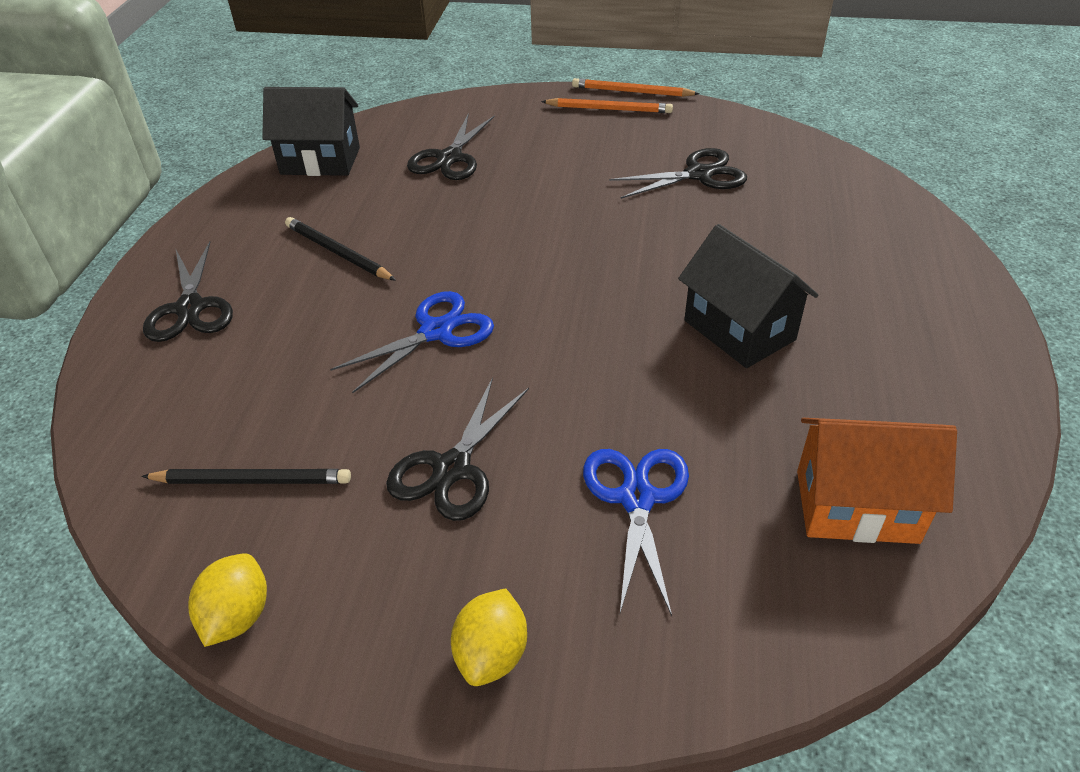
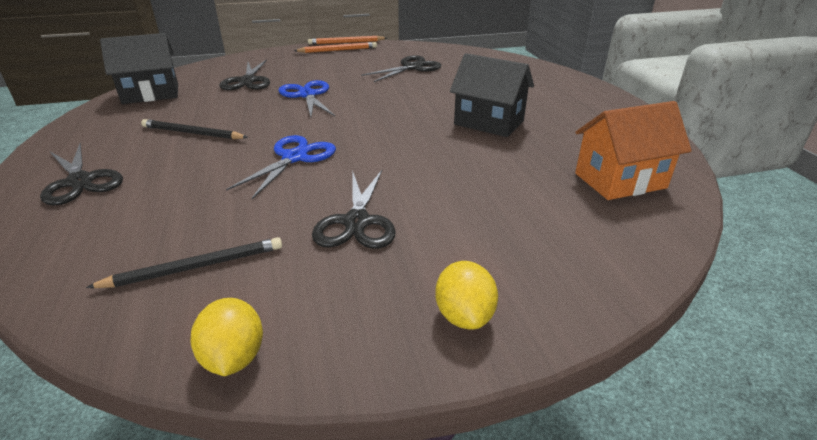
camera: 25 degrees left, 10 degrees down
blue scissors [583,449,689,616] -> blue scissors moved to [278,80,335,117]

